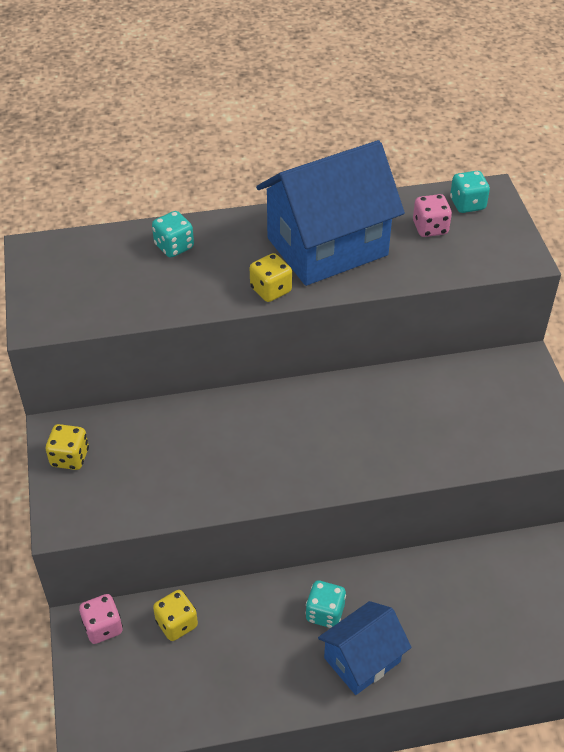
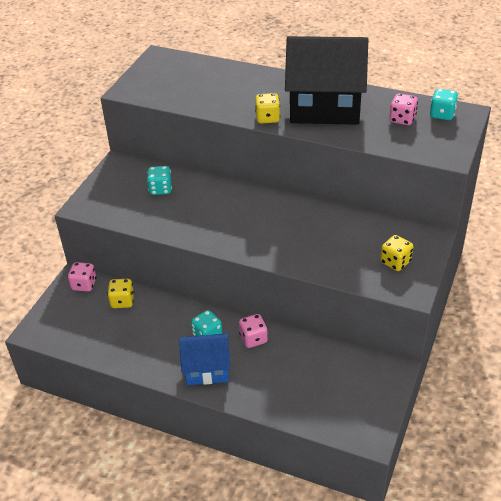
camera: 35 degrees right, 5 degrees down
yellow dice [46,424,89,470] -> yellow dice moved to [380,235,413,271]
turquoise dice [152,211,194,258] -> turquoise dice moved to [147,166,172,195]
blue house [256,140,405,286] -> black house [285,36,368,125]
none -> pink dice [239,314,268,348]

